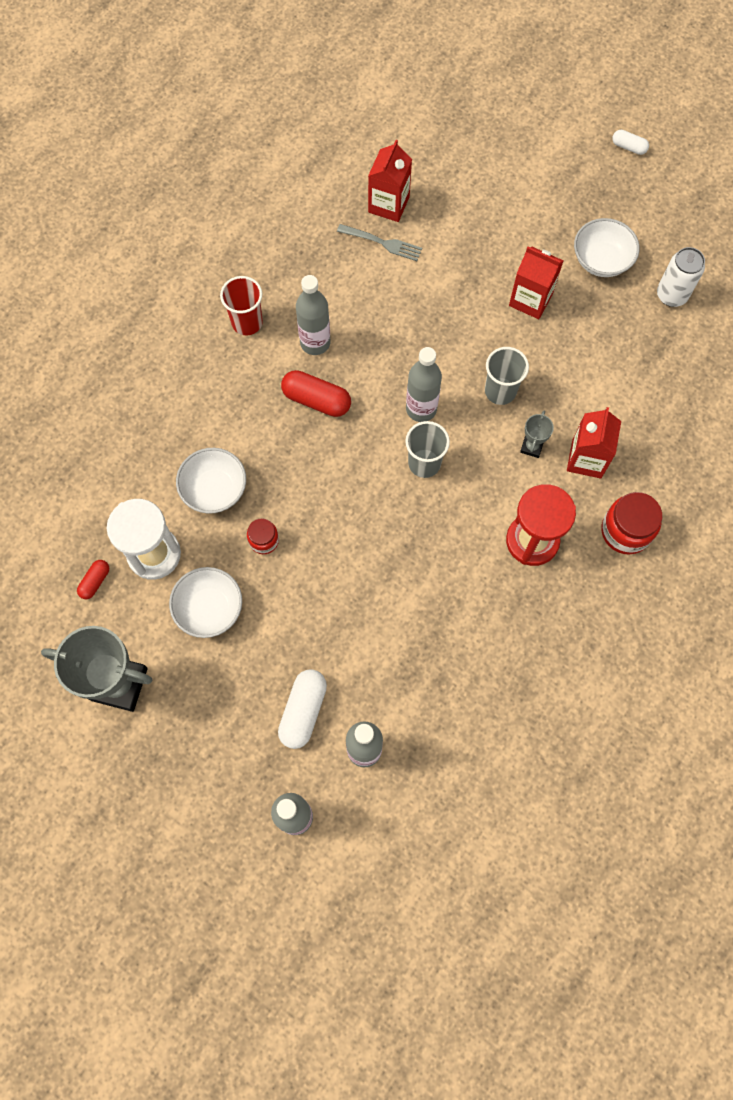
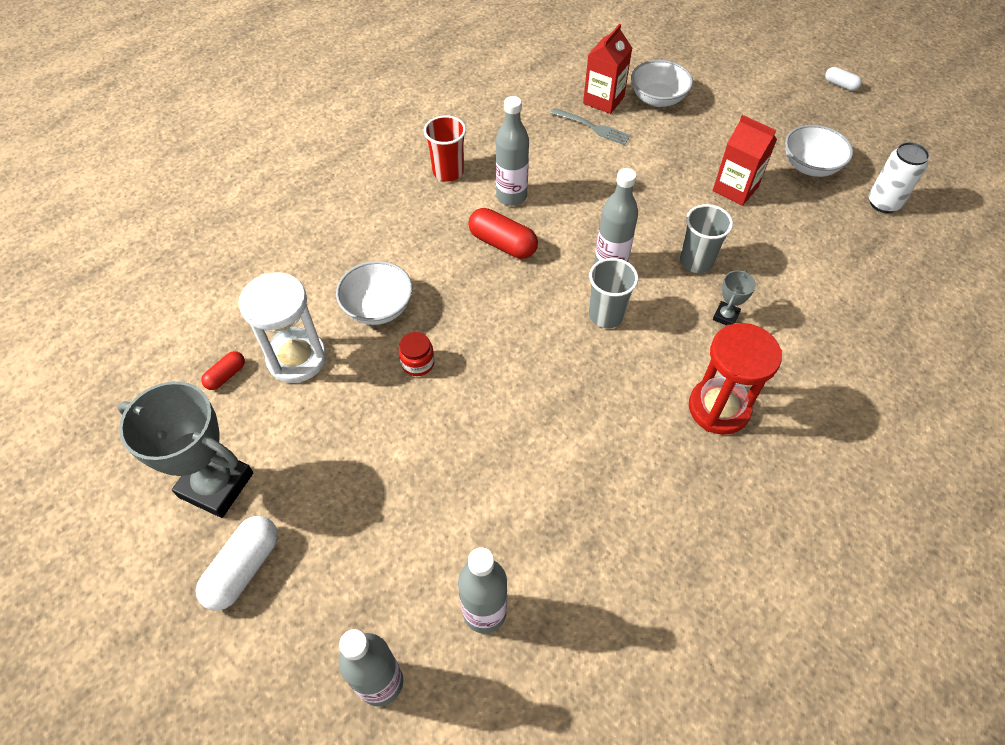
camera: 10 degrees right, 15 degrees down
white bowl [169,567,242,638] -> white bowl moved to [631,60,693,107]
white capsule [278,669,327,749] -> white capsule moved to [196,516,278,611]
red carton [567,407,621,479] -> none
red jar [601,492,662,554] -> none

